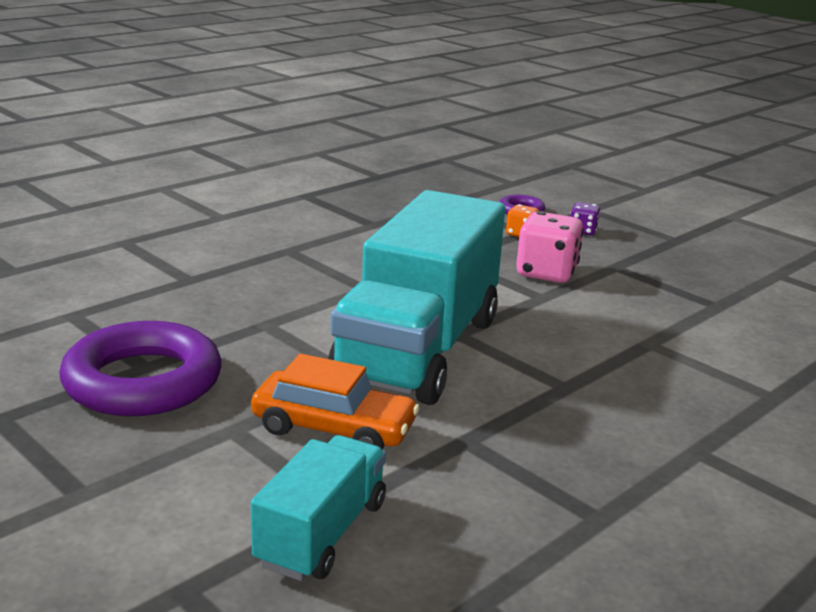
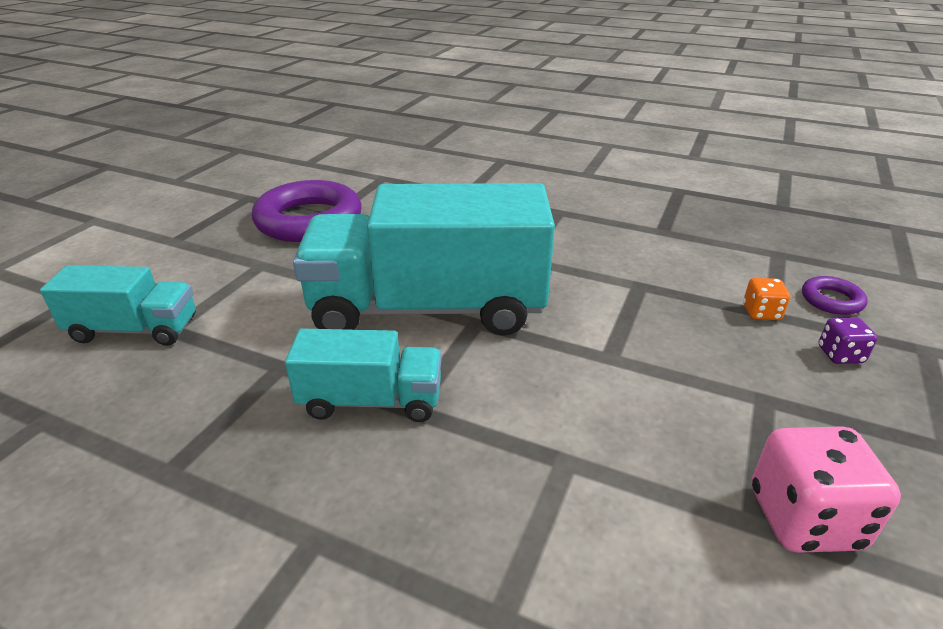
camera: 70 degrees right, 10 degrees up
orange car [251,354,420,450] -> none
pink dice [516,211,584,283] -> pink dice moved to [752,426,901,553]
none -> turquoise truck [285,329,442,422]

